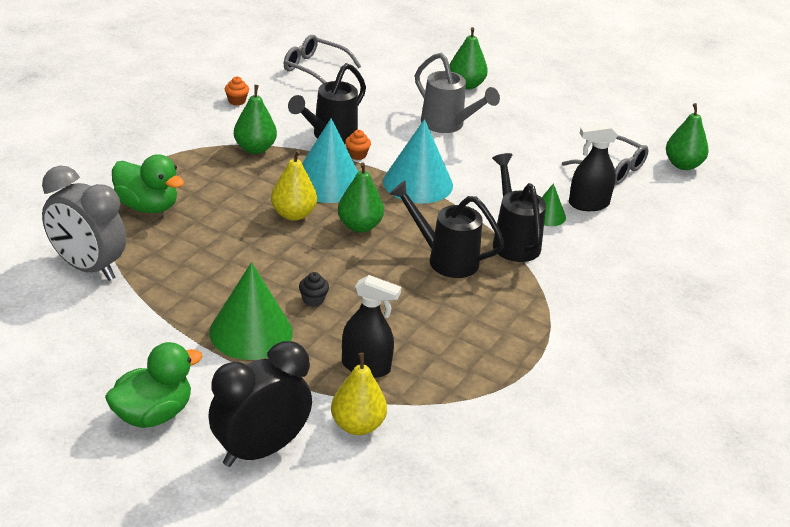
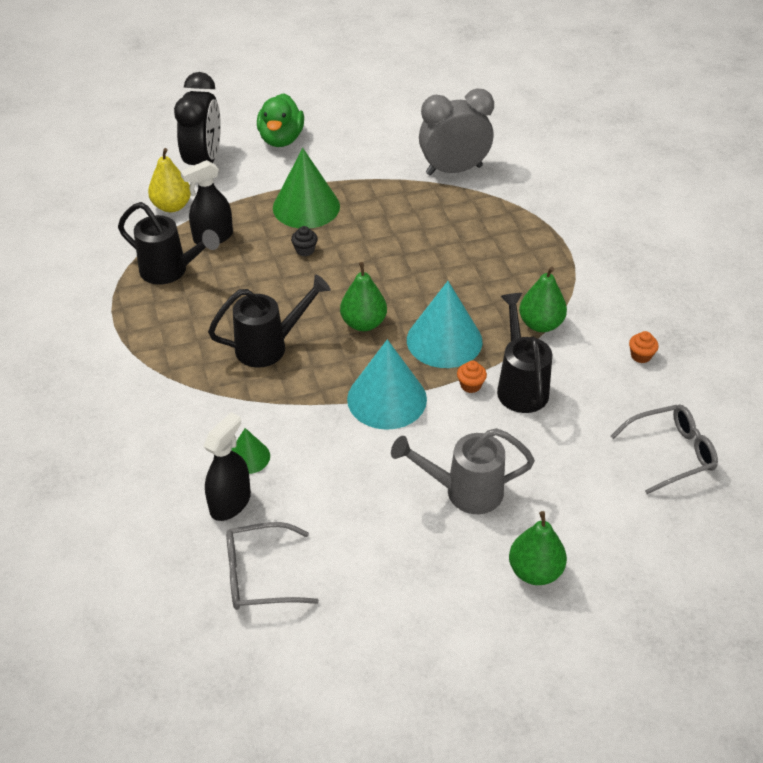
camera: 135 degrees right, 10 degrees up
green duck [112,154,184,213] -> none
yellow pear [271,150,317,221] -> none
black watering can [492,153,546,262] -> black watering can moved to [118,202,220,285]
green pear [666,103,708,170] -> none

